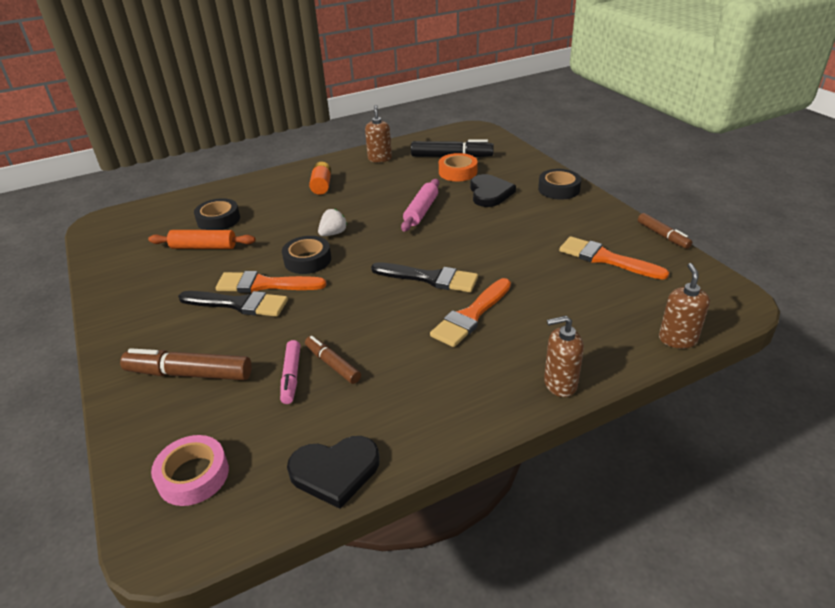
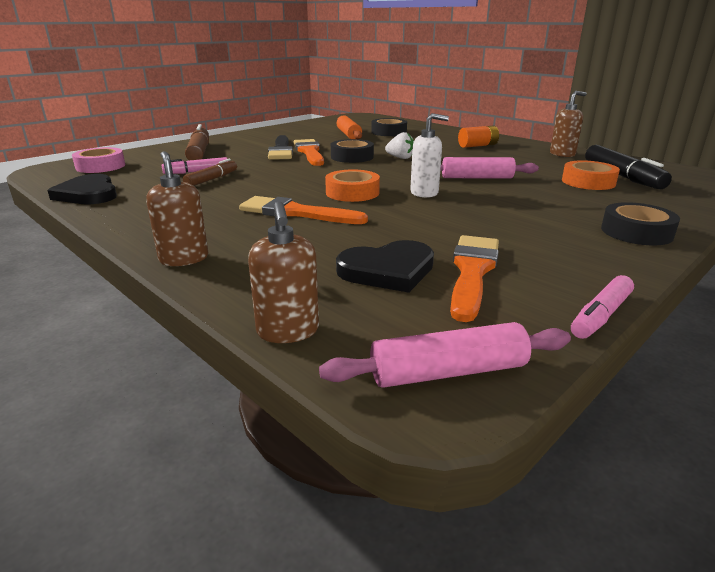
camera: 70 degrees right, 10 degrees down
black brush [371,262,478,292] -> orange tape [325,169,380,202]
black heart [470,174,516,207] -> black heart moved to [336,240,434,293]
brown marker [638,213,692,249] -> pink marker [571,275,634,339]
brown soap dispenser [659,263,710,349] -> brown soap dispenser turned 90 degrees clockwise [248,201,319,343]
none -> pink rolling pin [319,322,571,388]
none -> white soap dispenser [410,113,449,198]

